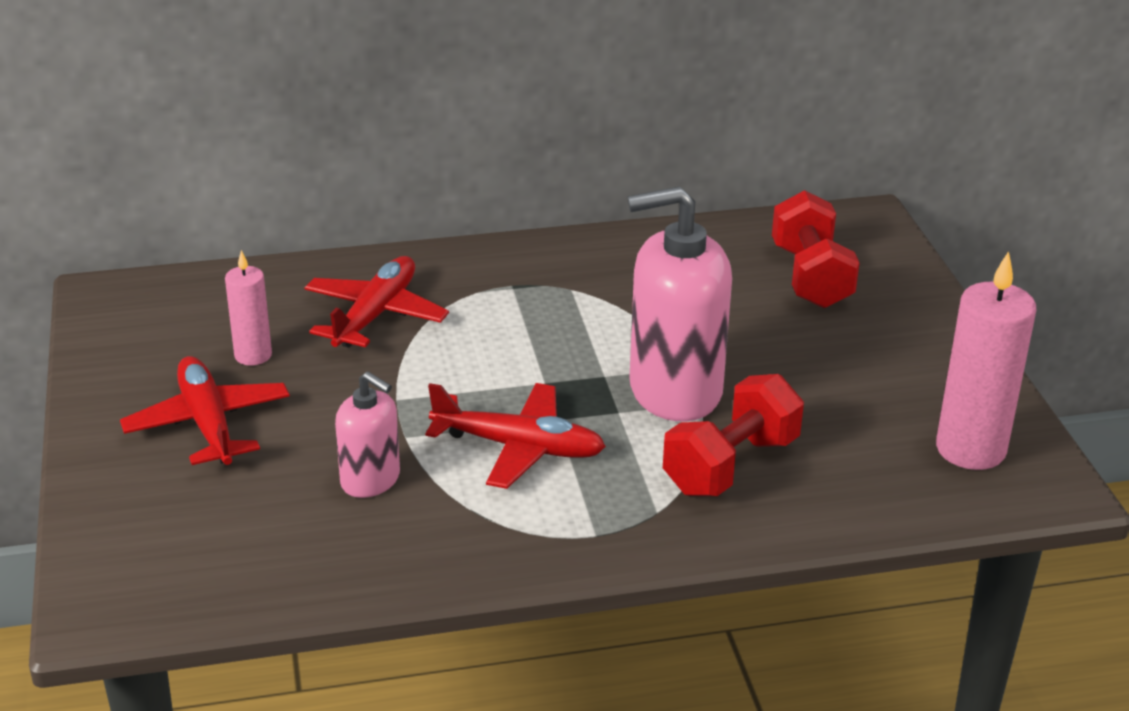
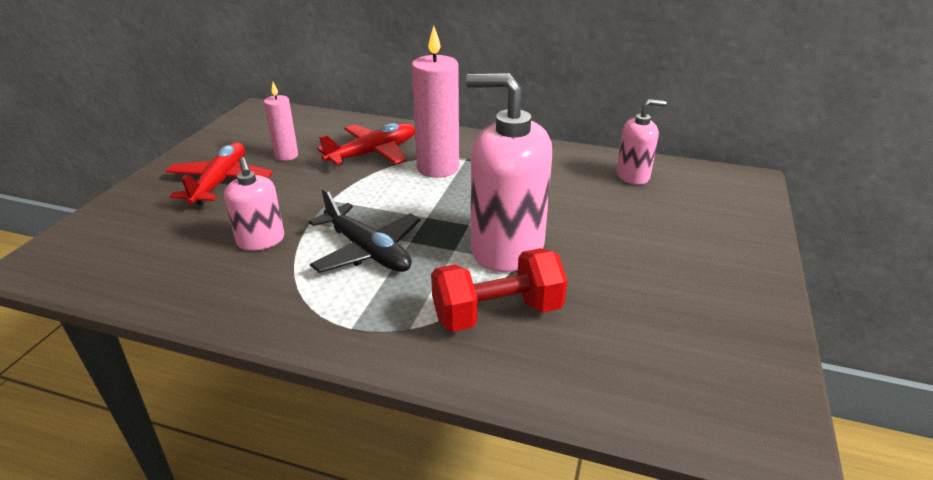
camera: 30 degrees right, 0 degrees up
red plane [425,383,606,489] -> black plane [308,188,421,273]
red dumbbell [772,190,860,308] -> none
pink candle [936,251,1036,470] -> pink candle moved to [412,26,459,178]
none -> pink soap dispenser [617,99,666,185]

